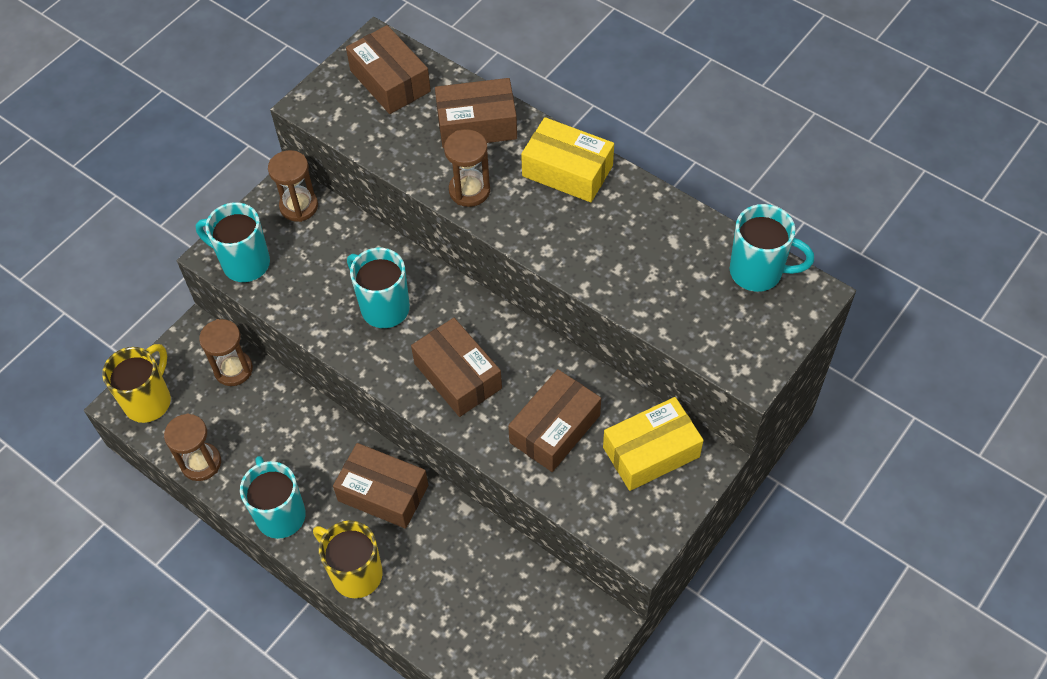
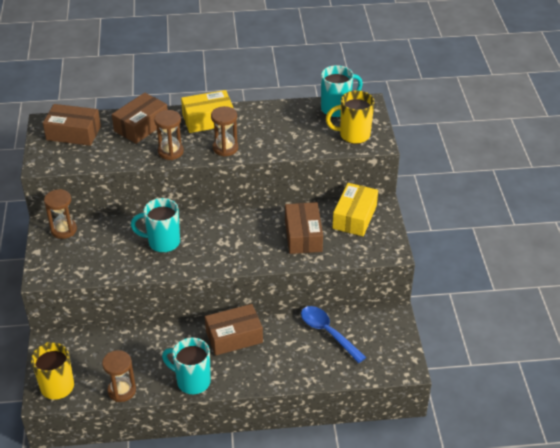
camera: 45 degrees left, 15 degrees down
turquoise mug [196,202,270,282] -> none
brown hourglass [199,319,253,386] -> brown hourglass moved to [211,106,238,157]
yellow mug [313,520,383,598] -> yellow mug moved to [326,90,374,144]
brown box [411,318,502,417] -> none
none -> blue spoon [301,306,366,363]

